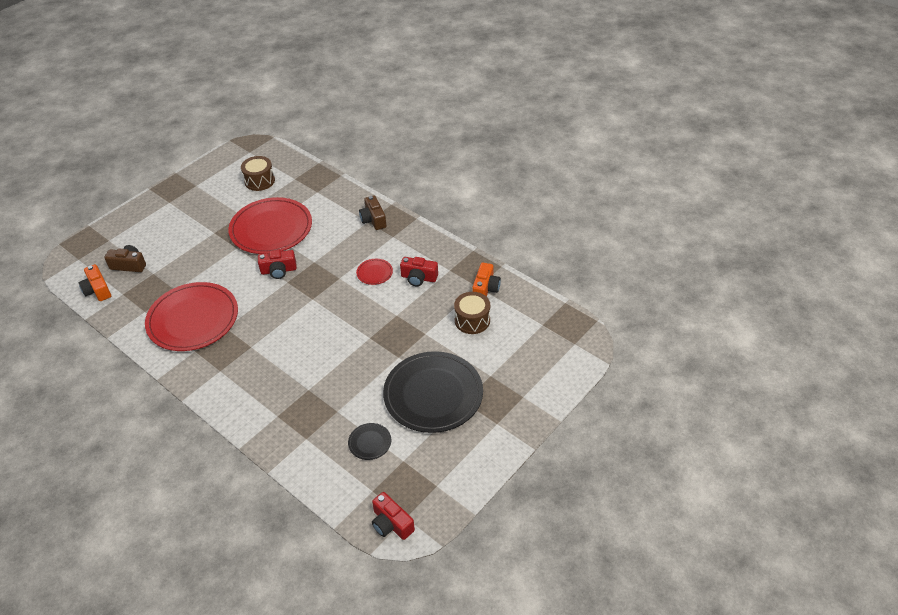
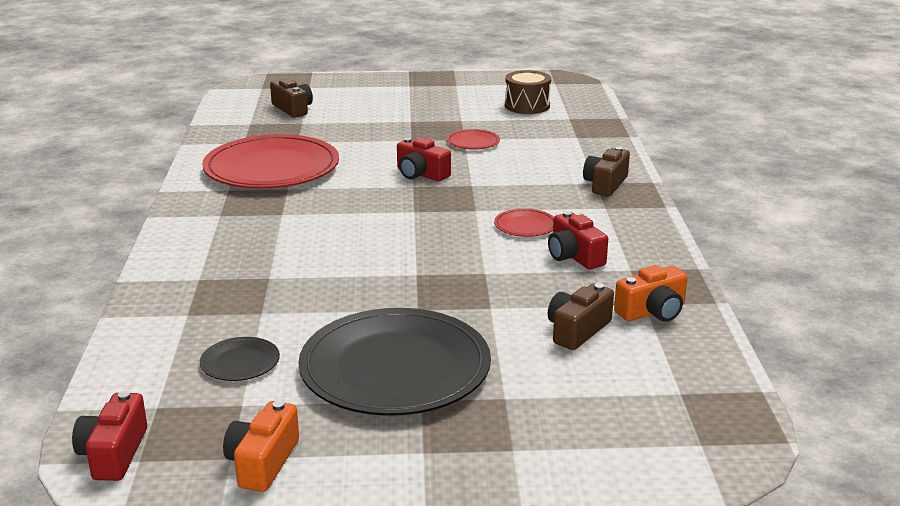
camera: 45 degrees right, 20 degrees down
orange camera [79,264,111,301] -> orange camera moved to [223,401,299,492]
red plate [228,197,312,254] -> red plate [447,129,500,150], size x0.42
brown drum [454,292,490,334] -> brown camera [548,283,614,350]

